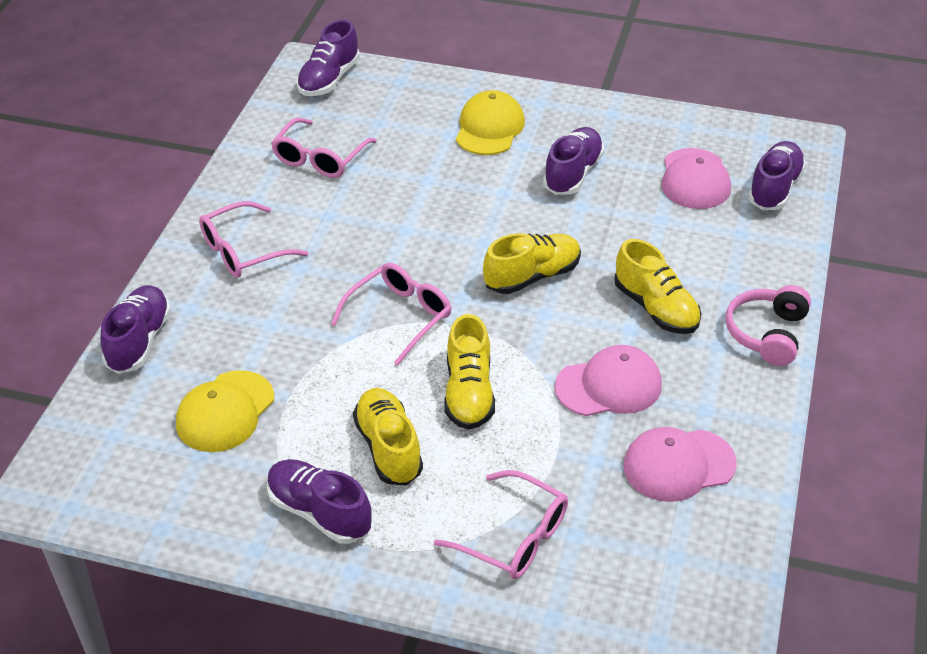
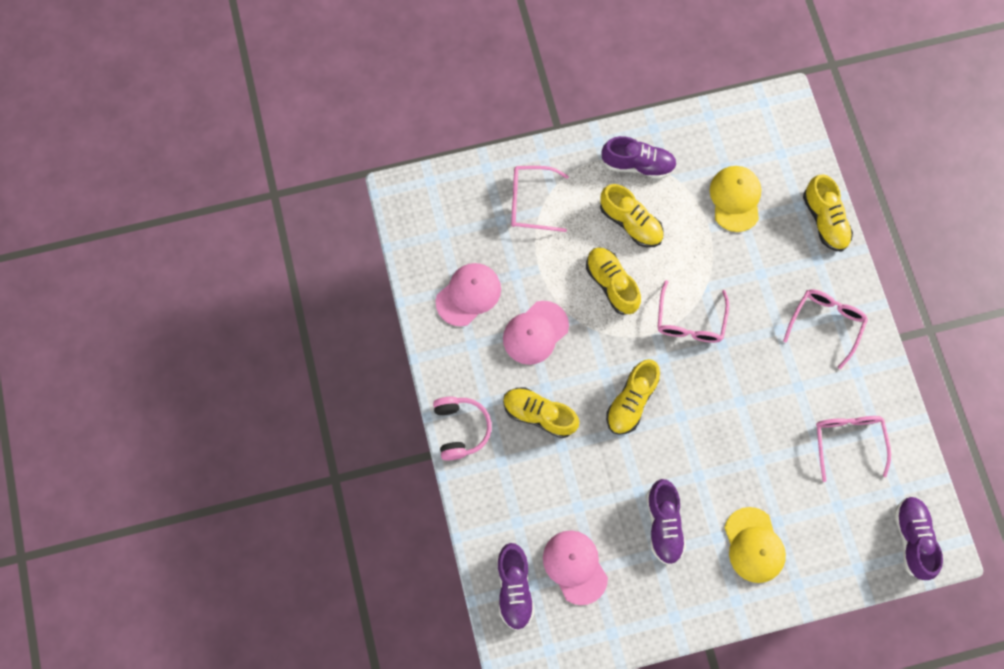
camera: 150 degrees right, 30 degrees up
purple shoe [101,285,171,374] -> yellow shoe [803,174,853,252]

